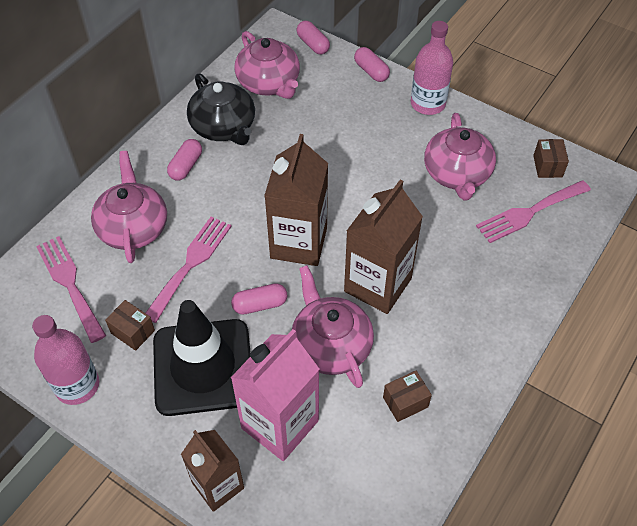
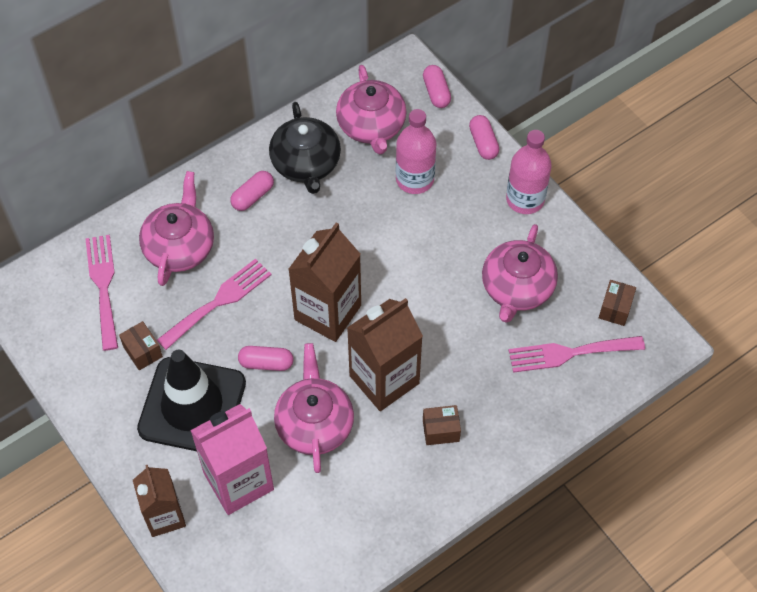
camera: 20 degrees right, 5 degrees up
pink bottle [32,315,99,405] -> pink bottle moved to [396,109,436,194]
brown box [383,370,432,422] -> brown box moved to [423,405,461,445]

